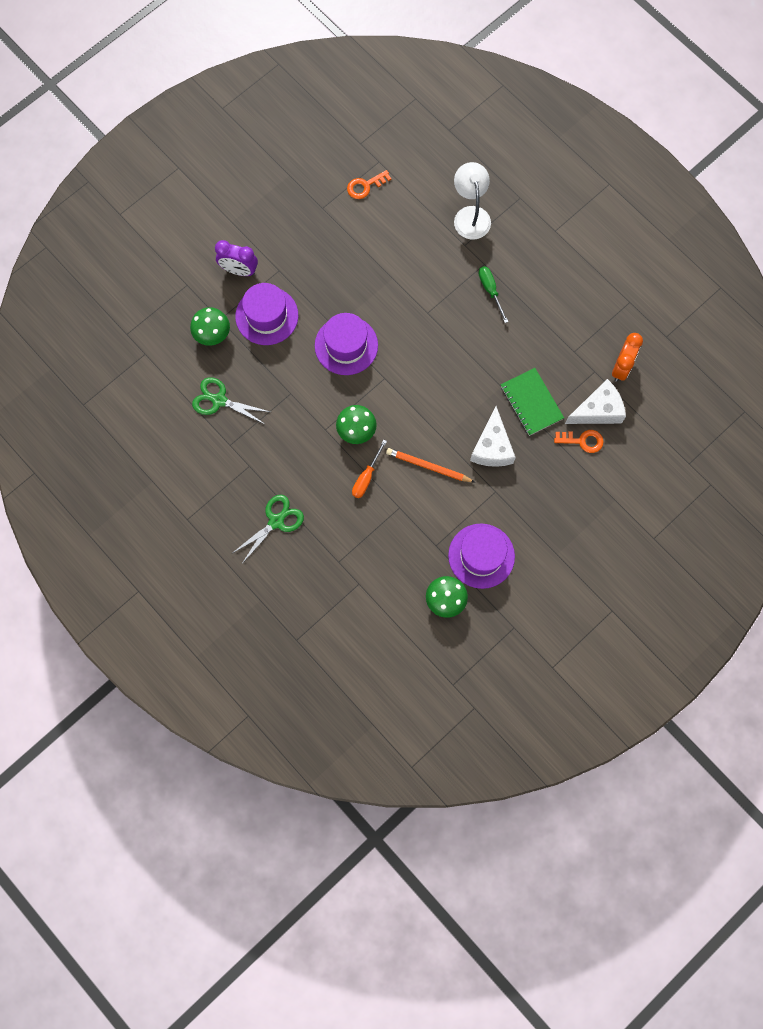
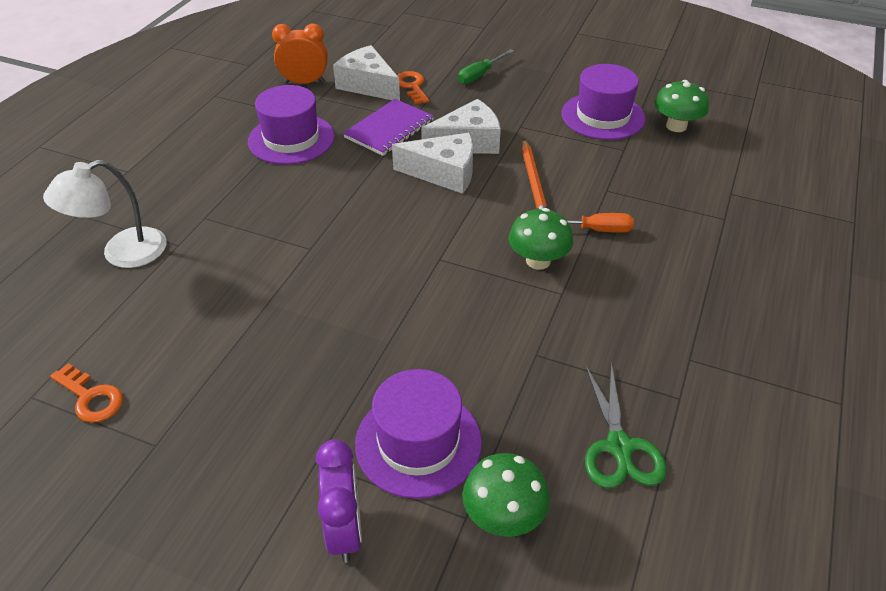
camera: 115 degrees left, 30 degrees down
green scissors [231,495,304,562] -> none
purple hat [315,313,378,375] -> purple hat moved to [248,85,335,165]
green screwdriver [478,266,508,323] -> green screwdriver moved to [458,49,514,84]
green notebook [501,368,564,436] -> purple notebook [343,99,434,156]
none -> white cheese [392,133,473,194]

